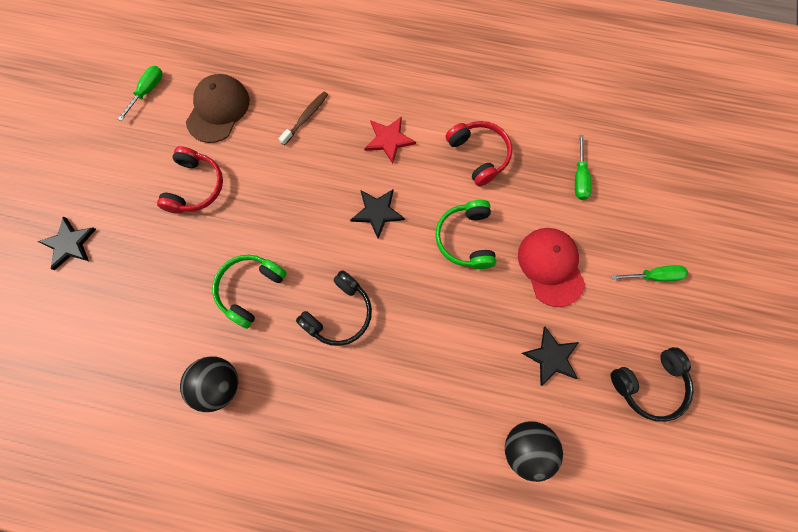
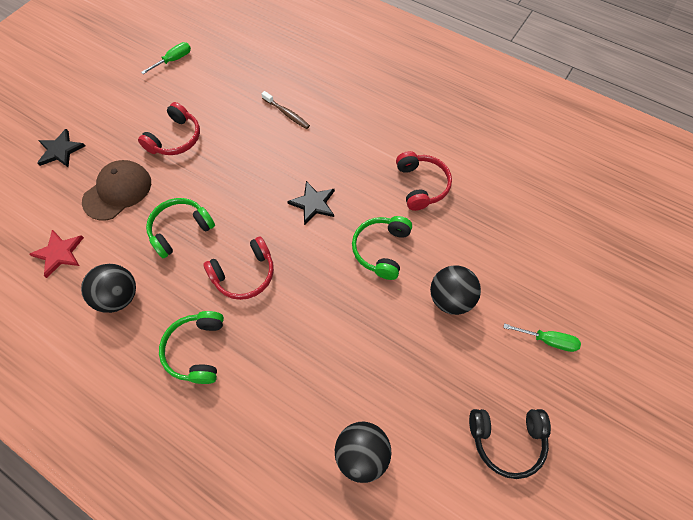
camera: 20 degrees right, 10 degrees down
brown cap [186,74,250,143] -> brown cap moved to [82,160,151,220]
brown toothbrush [279,91,328,145] -> brown toothbrush turned 75 degrees clockwise [261,91,310,129]
black headphones [296,270,372,346] -> red headphones [203,236,274,300]
red star [364,116,416,164] -> red star moved to [29,230,84,278]
red cap [518,228,585,307] -> black ball [430,266,481,315]
black star [522,327,579,386] -> none
green screwdriver [575,135,591,200] -> none
none -> green headphones [159,311,224,384]

